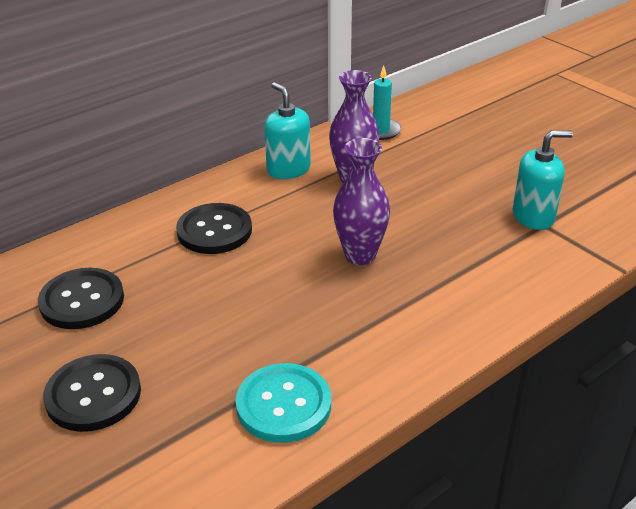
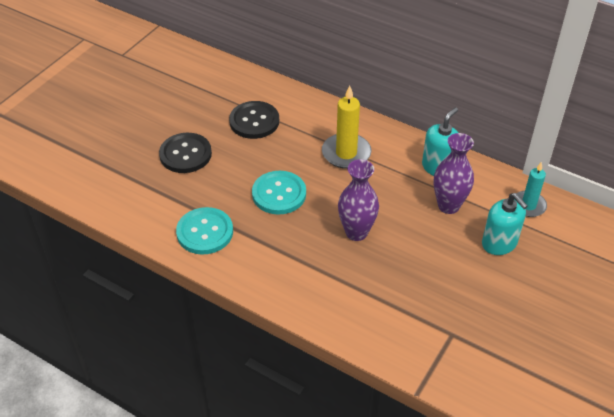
camera: 70 degrees right, 10 degrees up
black button [176,203,252,254] -> yellow candle [322,85,371,169]
turquoise soap dispenser [513,130,573,230] -> turquoise soap dispenser moved to [482,193,528,255]
none -> turquoise button [252,171,306,215]

